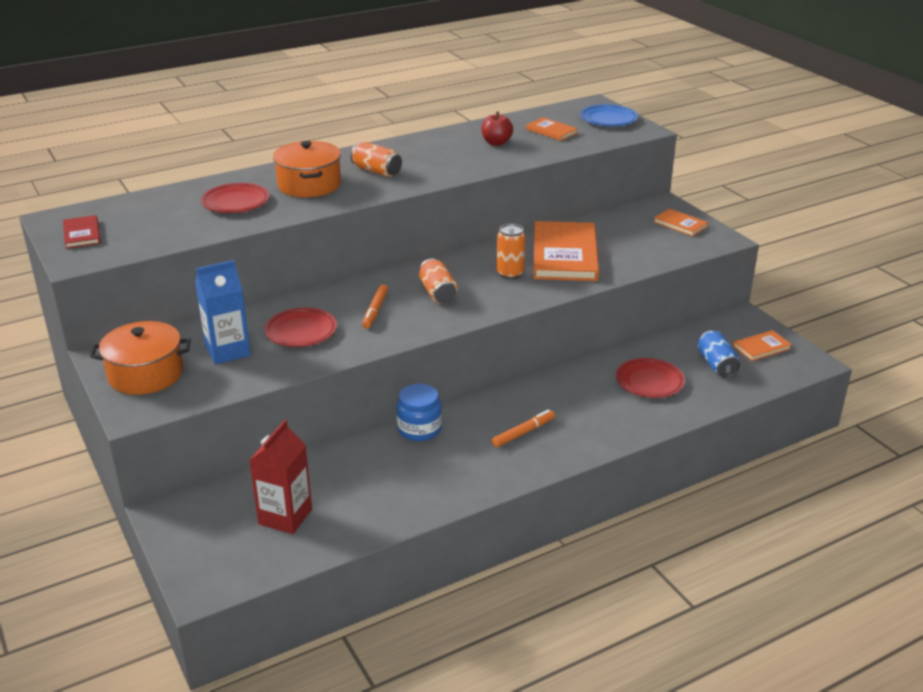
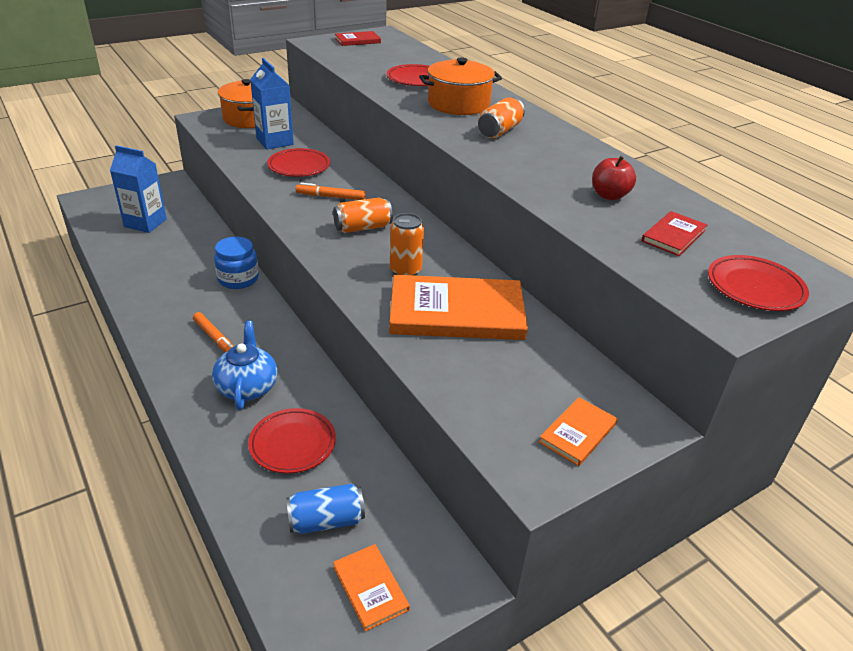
camera: 85 degrees right, 5 degrees up
red carton [249,420,312,534] -> blue carton [110,145,167,233]
orange book [526,117,578,141] -> red book [641,211,707,256]
blue plate [580,104,638,126] -> red plate [708,255,809,311]
none -> blue teapot [212,321,277,410]

